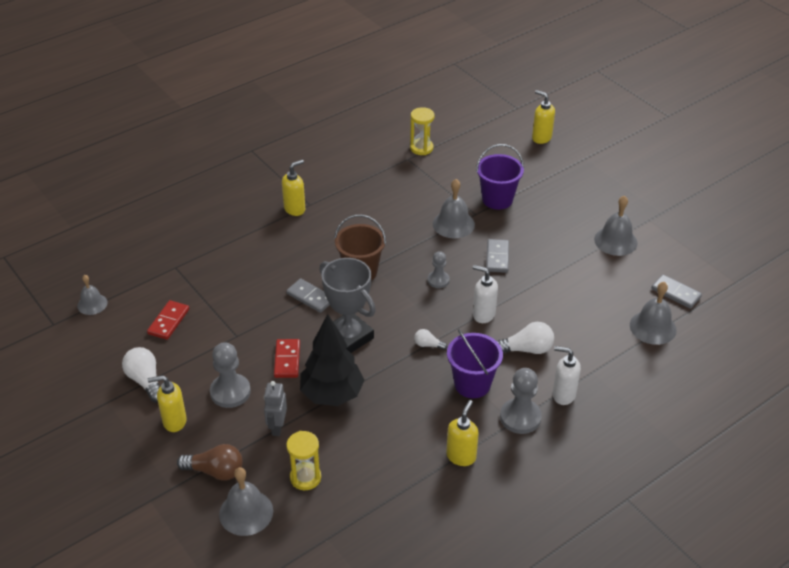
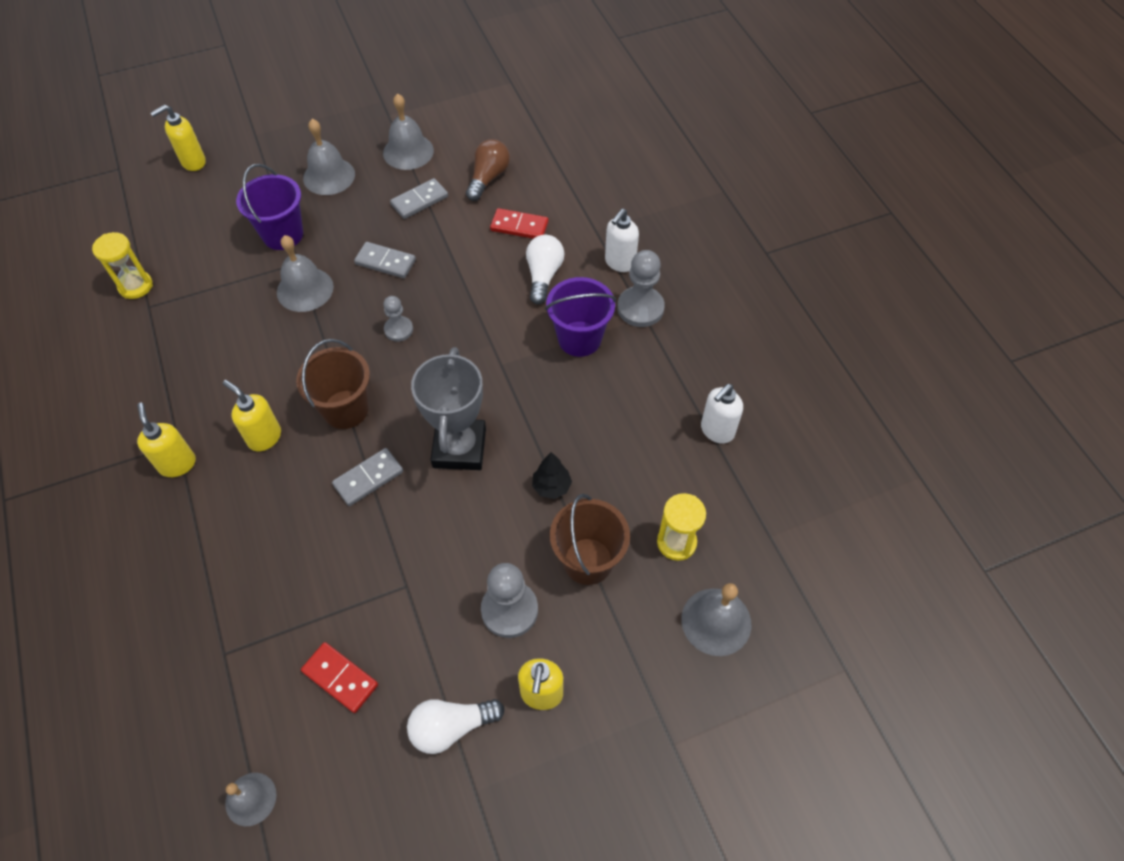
camera: 75 degrees left, 15 degrees up
brown light bulb [177,444,243,481] -> brown light bulb moved to [466,139,510,201]
grey robot [264,381,287,436] -> brown bucket [550,494,630,585]
red domino [274,339,300,378] -> red domino moved to [490,208,549,239]
black tree [300,314,364,406] -> black tree [532,452,572,499], size x0.47
grey trophy [319,258,376,353] -> grey trophy turned 60 degrees counterclockwise [411,347,486,470]
white light bulb [414,329,447,350] -> none
yellow soap dispenser [446,400,479,466] -> yellow soap dispenser moved to [223,380,281,451]
white soap dispenser [473,265,498,323] -> white soap dispenser moved to [701,384,743,444]
grey bell [630,282,677,345] -> grey bell moved to [303,119,355,195]
grey domino [651,274,702,309] -> grey domino moved to [390,178,448,219]

